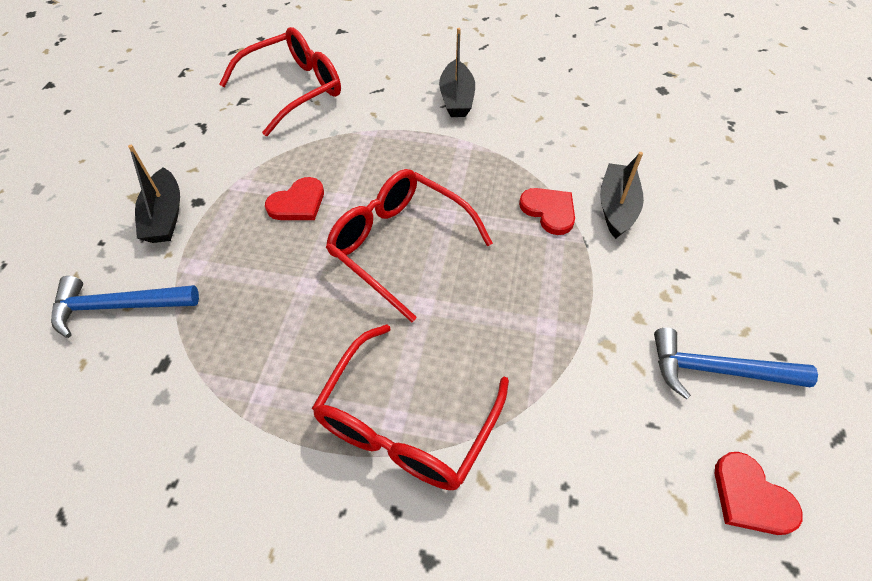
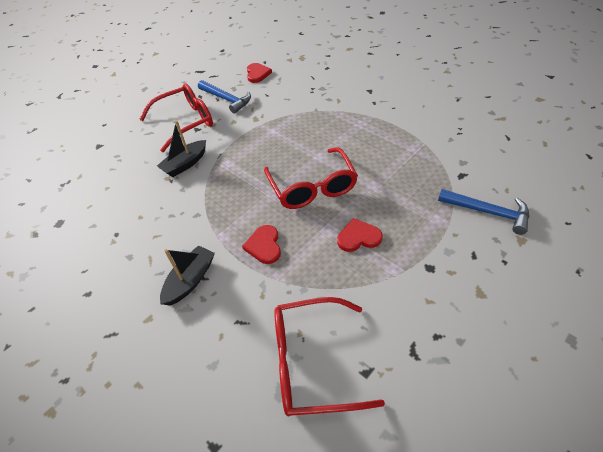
camera: 145 degrees left, 5 degrees down
black boat [128,145,180,243] -> none
red glasses [312,324,509,490] -> red glasses moved to [140,83,213,152]
red heart [519,188,575,235] -> red heart moved to [242,225,281,264]

